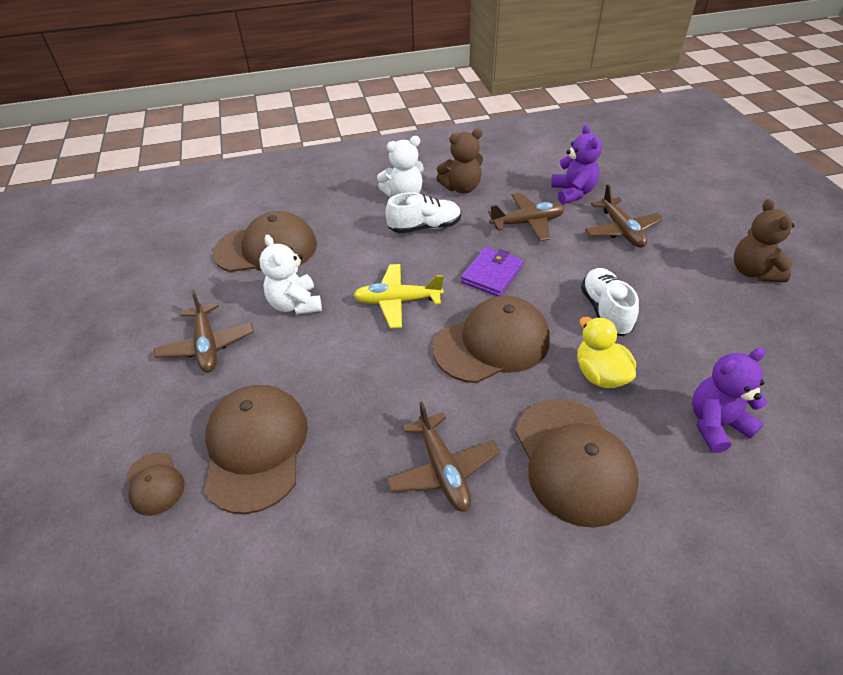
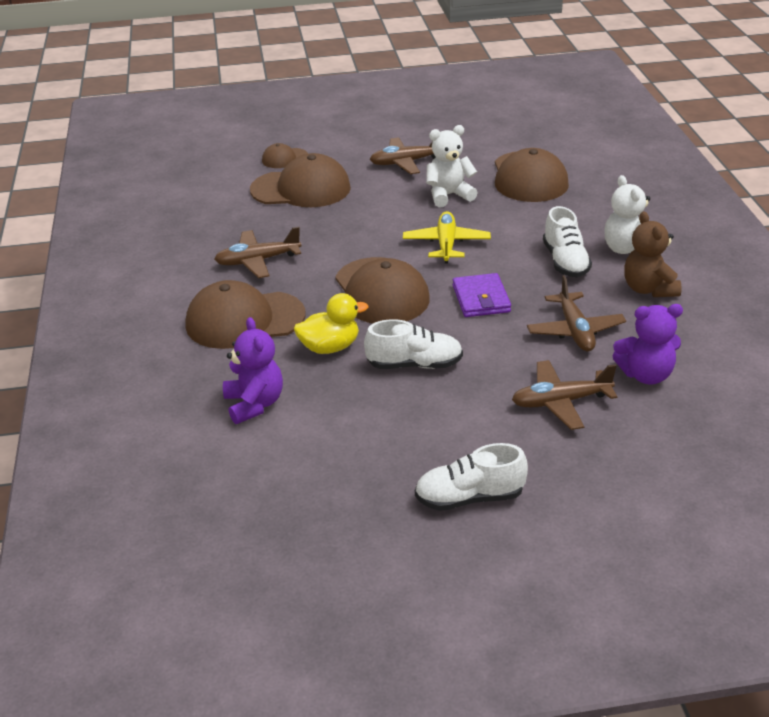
camera: 95 degrees right, 10 degrees down
purple wallet [461,247,523,296] -> purple wallet turned 45 degrees clockwise [453,273,511,317]
brown teddy bear [734,199,795,282] -> white shoe [415,443,528,511]

